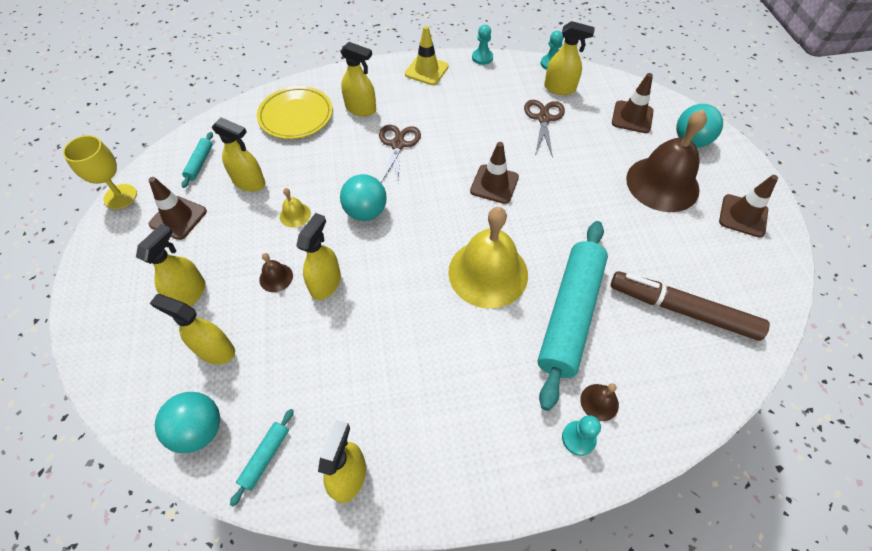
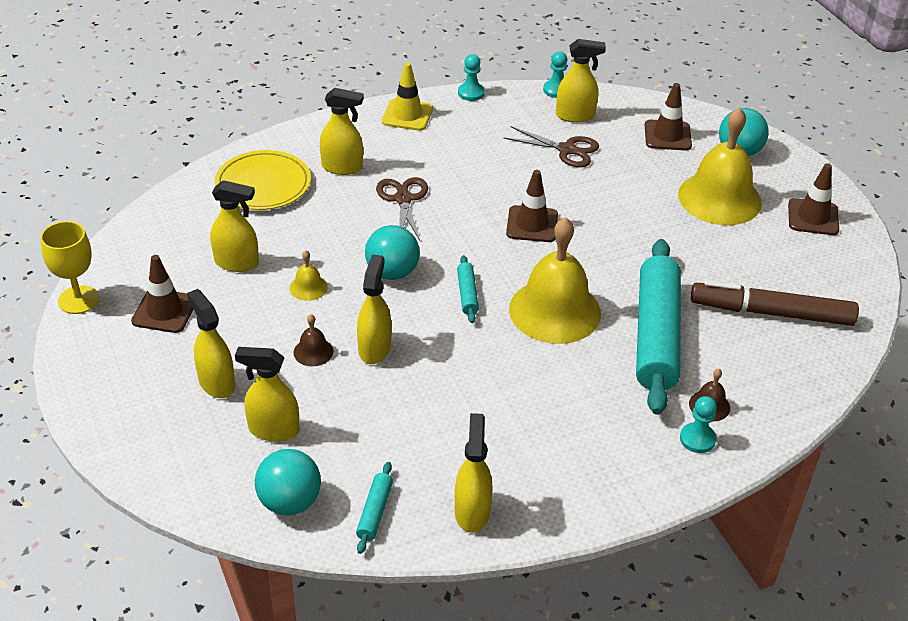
camera: 15 degrees left, 15 degrees down
yellow spray bottle [136,224,205,306] -> yellow spray bottle turned 45 degrees counterclockwise [187,289,235,398]
turquoise rolling pin [181,132,213,188] -> turquoise rolling pin moved to [457,255,479,323]
brown scissors [524,100,565,157] -> brown scissors turned 120 degrees clockwise [504,126,599,167]
brown bell [626,110,707,212] -> yellow bell [678,107,762,225]

